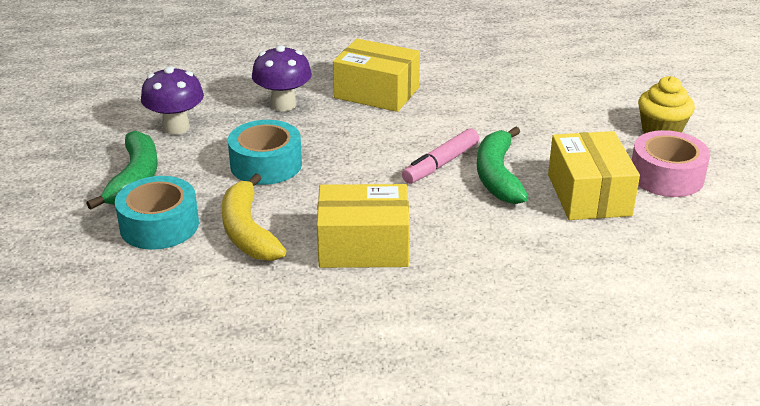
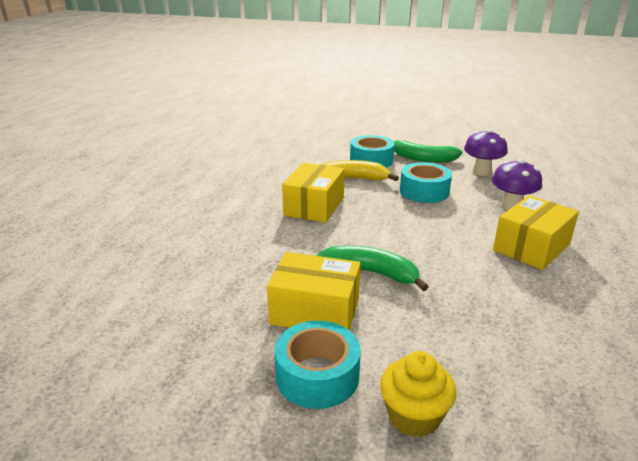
camera: 110 degrees right, 5 degrees down
pink marker [402,128,479,184] -> none
pink tape [632,130,710,197] -> turquoise tape [274,321,361,409]

